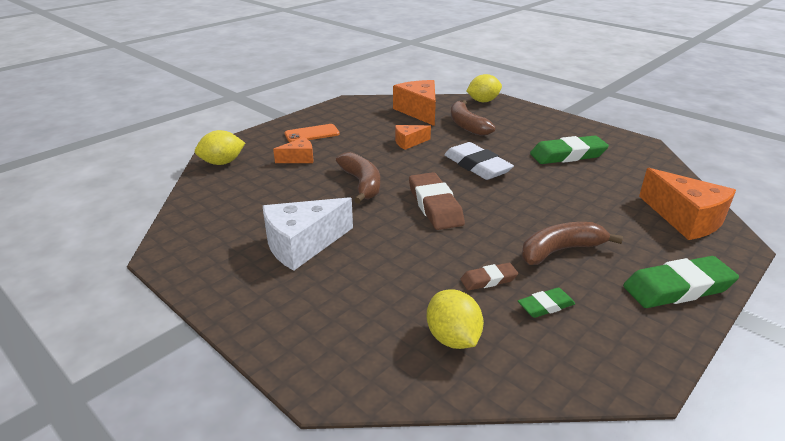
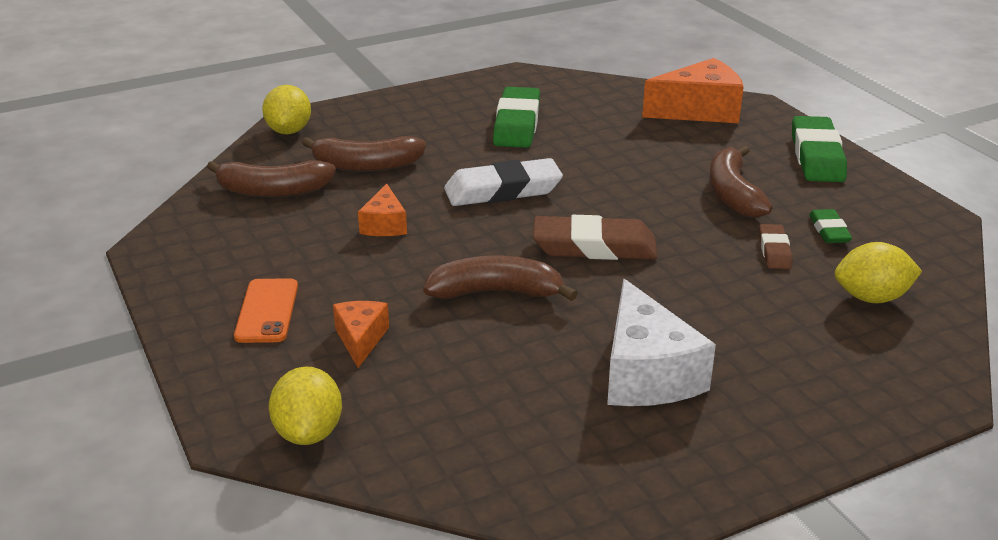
camera: 70 degrees left, 0 degrees up
orange cheese [393,80,436,126] -> brown banana [207,160,336,197]

